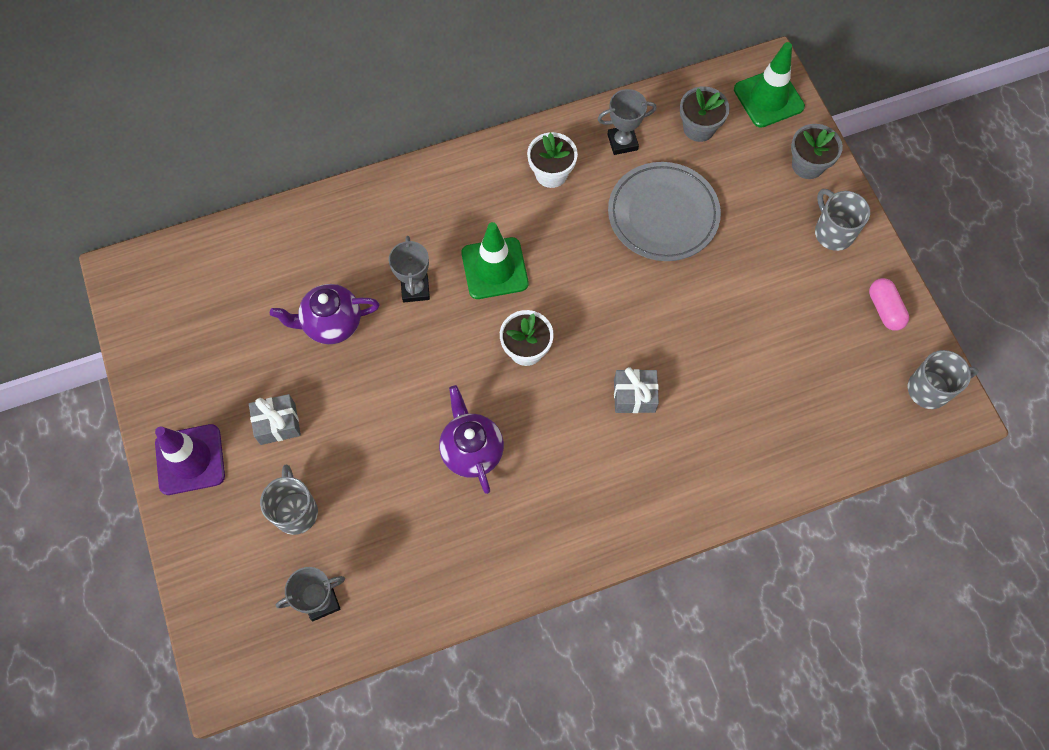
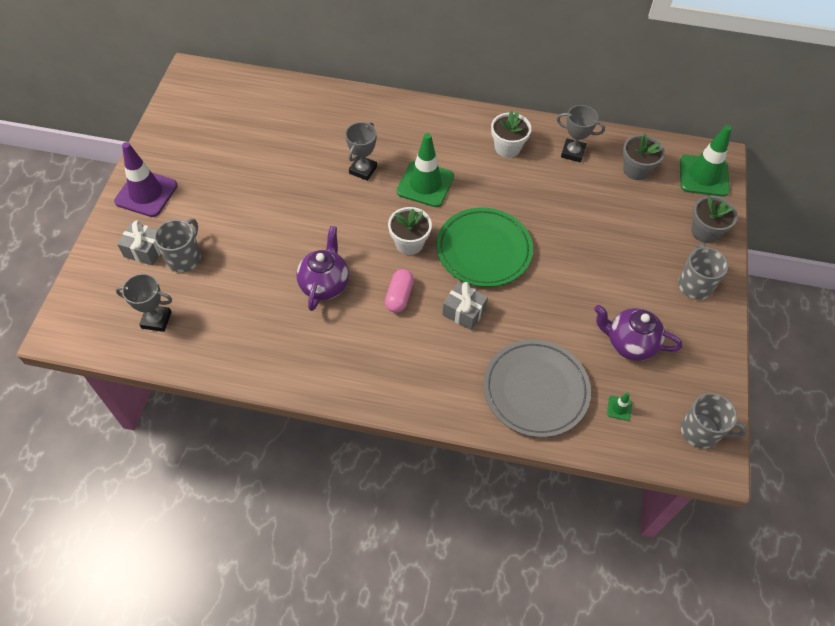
camera: 30 degrees right, 10 degrees down
grey gift [249,394,301,445] -> grey gift moved to [117,220,161,266]
purple teapot [270,284,380,344] -> purple teapot moved to [594,305,683,361]
grey plate [608,162,721,261] -> grey plate moved to [483,340,591,437]
pink capsule [869,278,909,331] -> pink capsule moved to [385,269,414,313]
none -> green plate [436,208,533,287]
none -> green traffic cone [607,393,632,421]

